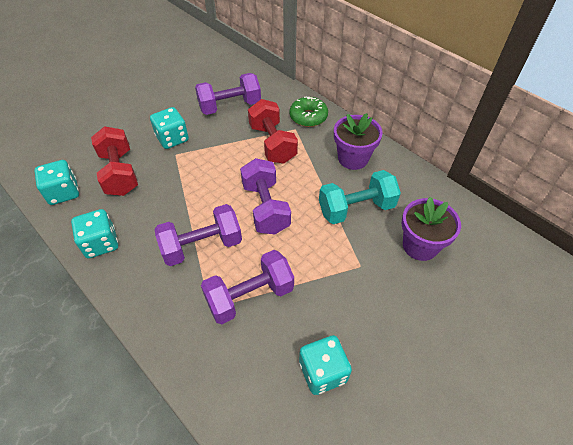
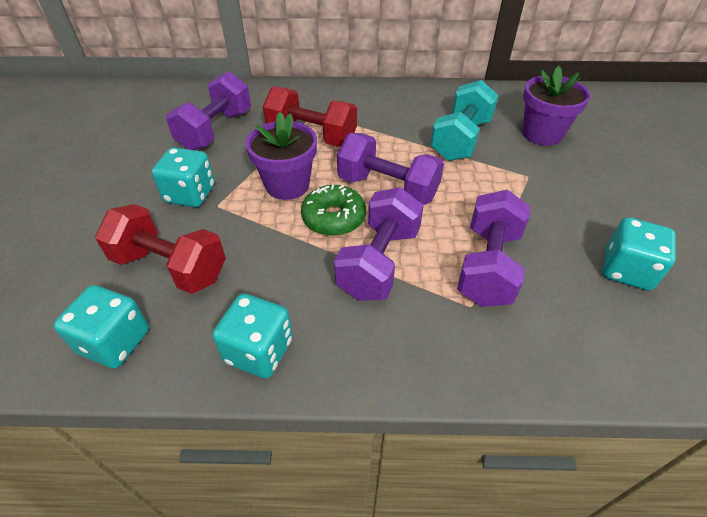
camera: 45 degrees left, 5 degrees down
green donut [289,97,328,127] -> green donut moved to [301,185,366,236]
purple flower pot [334,113,383,170] -> purple flower pot moved to [245,112,317,200]

